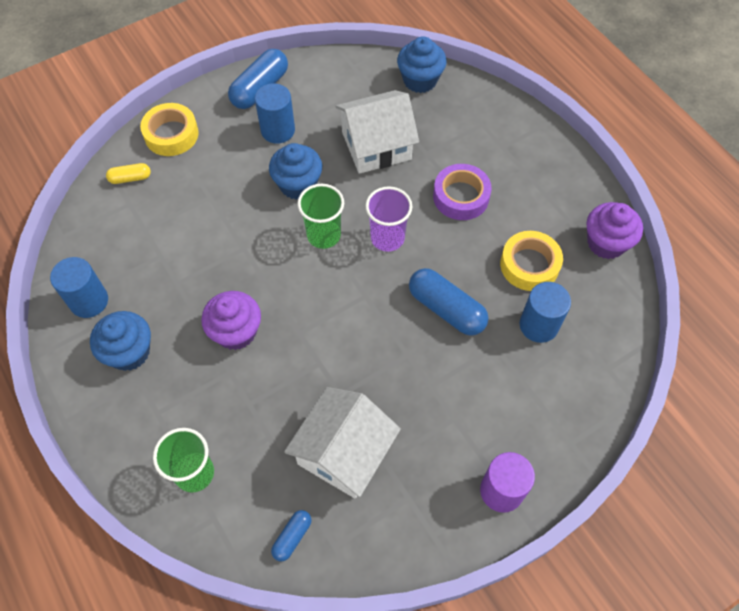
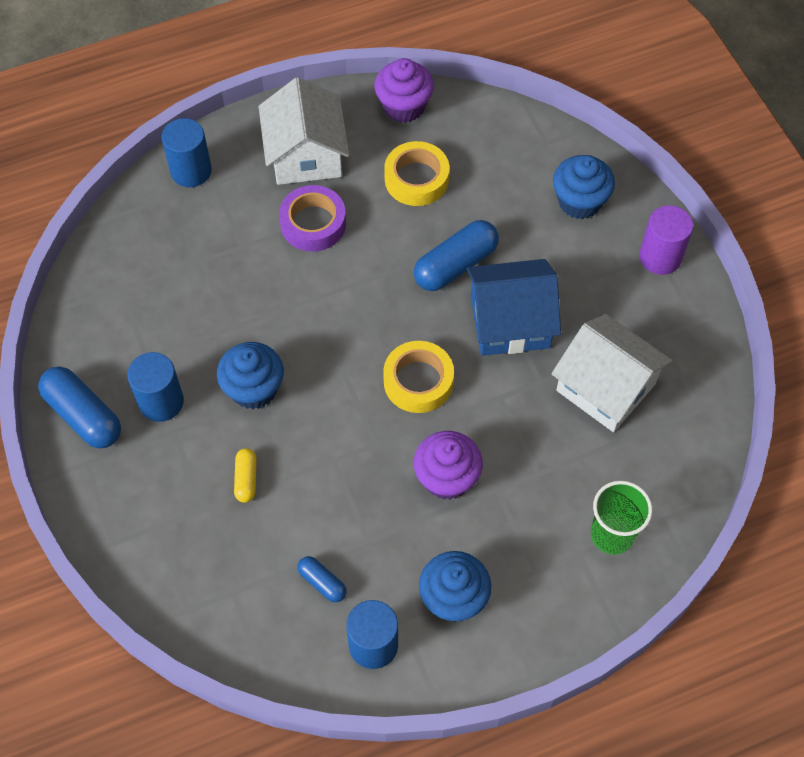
camera: 80 degrees left, 0 degrees up
yellow capsule [106,163,151,184] -> yellow capsule moved to [234,448,257,503]
yellow tape [140,103,199,156] -> yellow tape moved to [383,341,454,413]
blue capsule [271,510,311,562] -> blue capsule moved to [297,556,346,602]
green cup [298,184,344,249] -> none
white house [335,90,419,174] -> white house moved to [258,77,349,185]
purple cup [365,186,412,252] -> none
blue cupcake [397,36,447,93] -> blue cupcake moved to [553,155,615,219]
blue cylinder [520,282,571,343] -> blue cylinder moved to [162,118,212,187]
none -> blue house [467,259,561,356]

